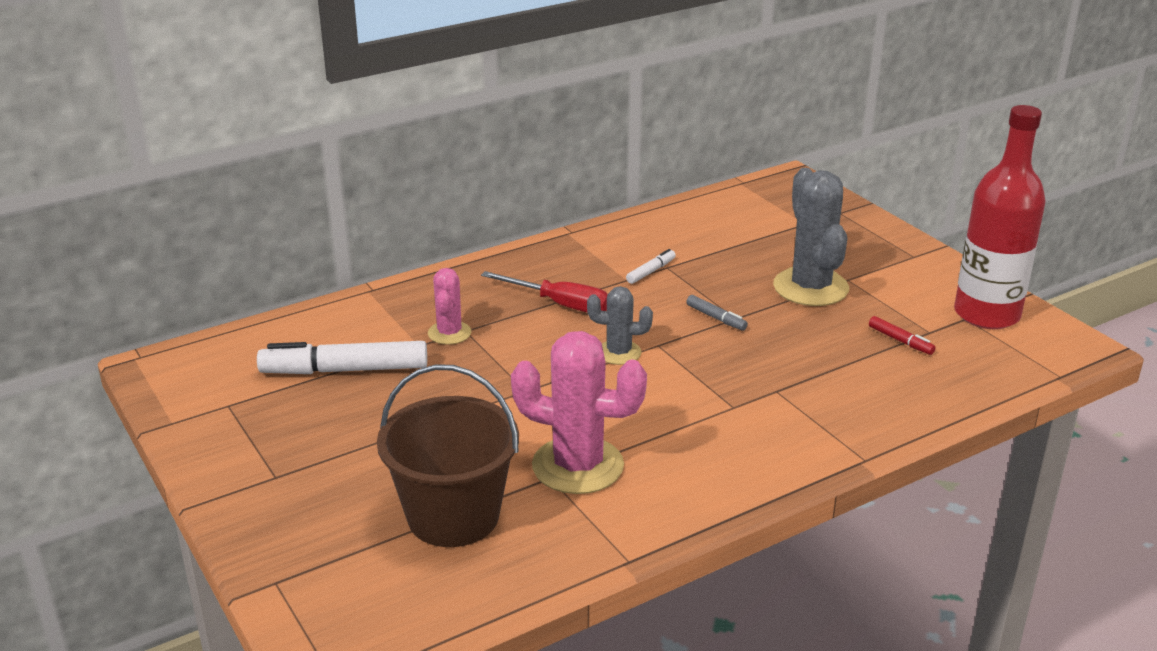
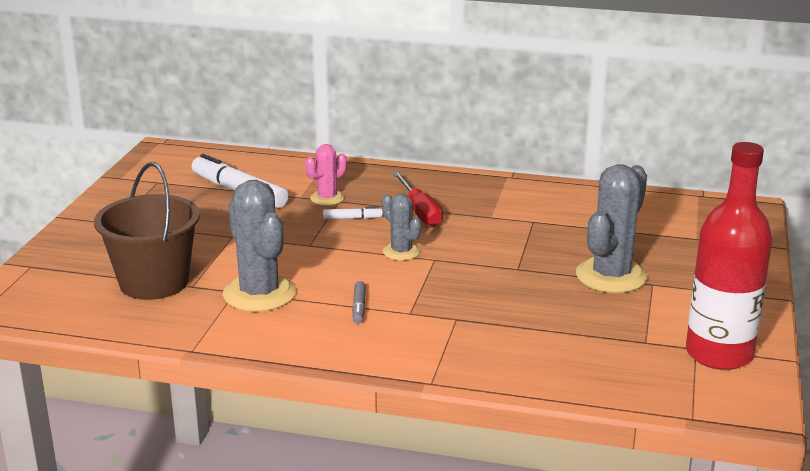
camera: 45 degrees right, 5 degrees down
pink cactus [511,331,647,494] -> grey cactus [223,180,296,312]
white marker [626,249,676,284] -> white marker moved to [323,206,383,219]
grey marker [687,295,748,331] -> grey marker moved to [352,281,366,324]
red marker [869,316,935,355] -> none

